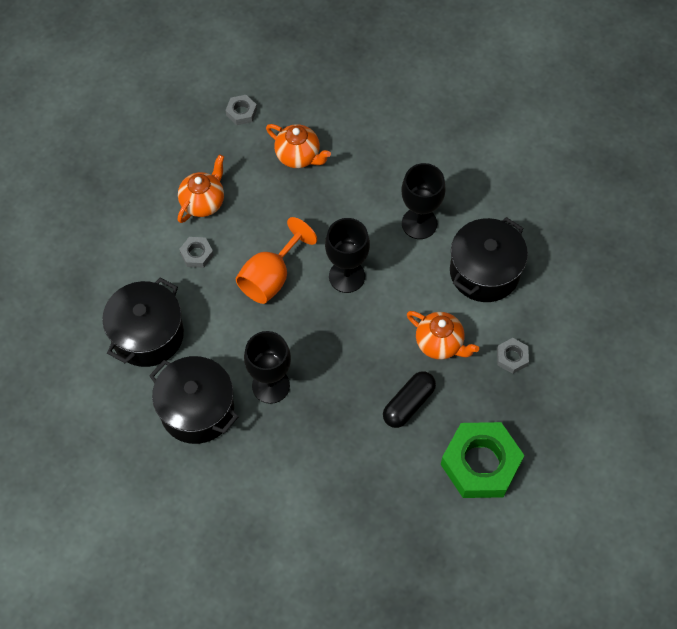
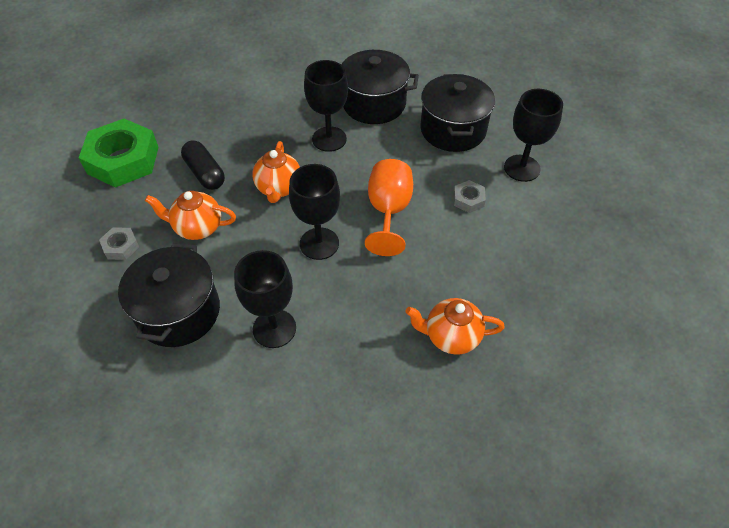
camera: 150 degrees right, 10 degrees down
orange teapot [178,154,224,223] -> orange teapot moved to [252,141,300,203]
grey nut [225,95,257,125] -> none
black capsule [383,371,436,428] -> black capsule turned 45 degrees counterclockwise [181,140,225,190]
none -> black goblet [504,89,563,182]

